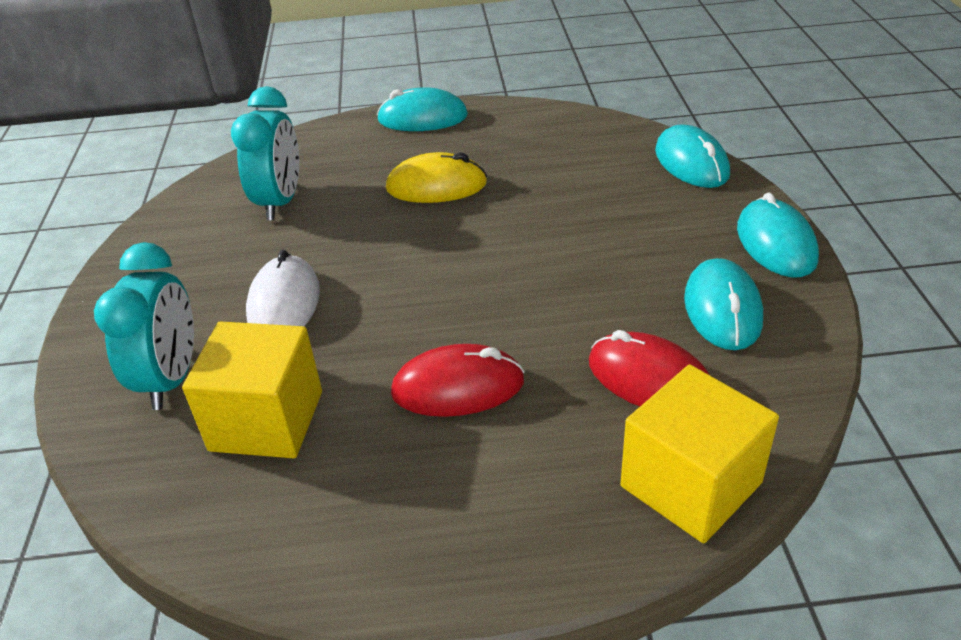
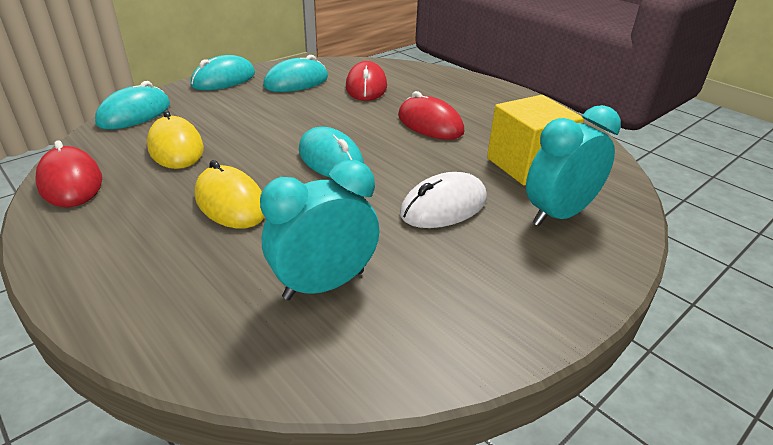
camera: 130 degrees left, 5 degrees down
turquoise mouse [377,87,468,131] -> turquoise mouse moved to [299,127,364,178]
yellow cube [621,365,779,543] -> none
none -> red mouse [35,140,102,207]
none -> yellow mouse [147,110,204,169]

